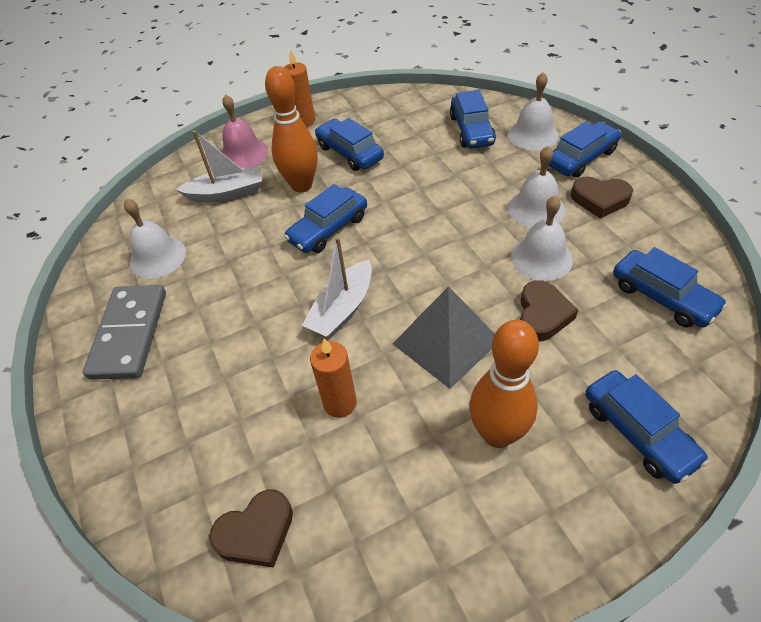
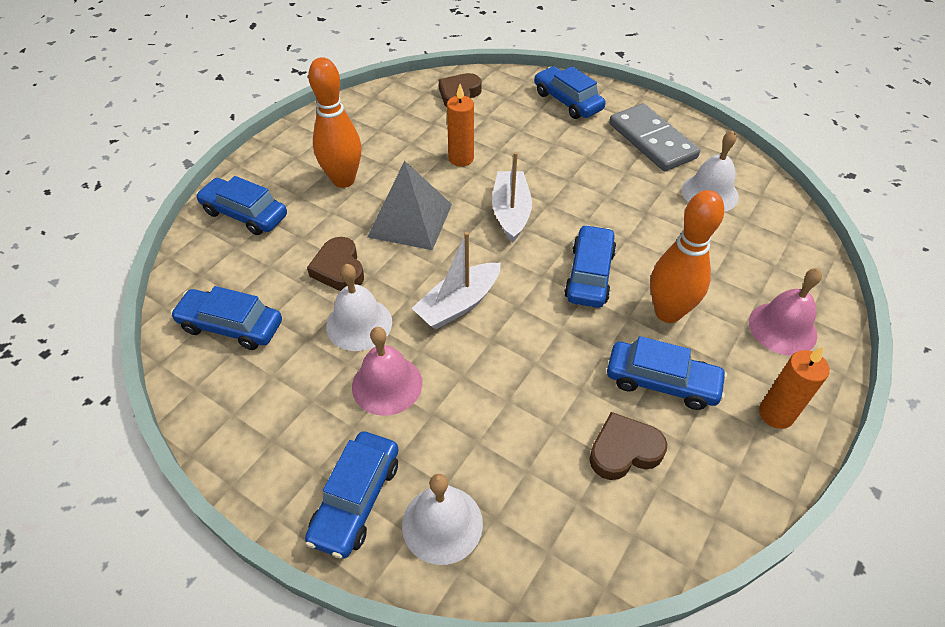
camera: 145 degrees right, 0 degrees up
white boat [176,130,262,203] -> white boat moved to [412,232,501,329]
blue car [450,90,496,149] -> blue car moved to [534,66,605,119]
white bell [508,146,565,228] -> pink bell [352,327,422,416]
brown heart [571,177,633,219] -> brown heart moved to [589,412,667,480]

